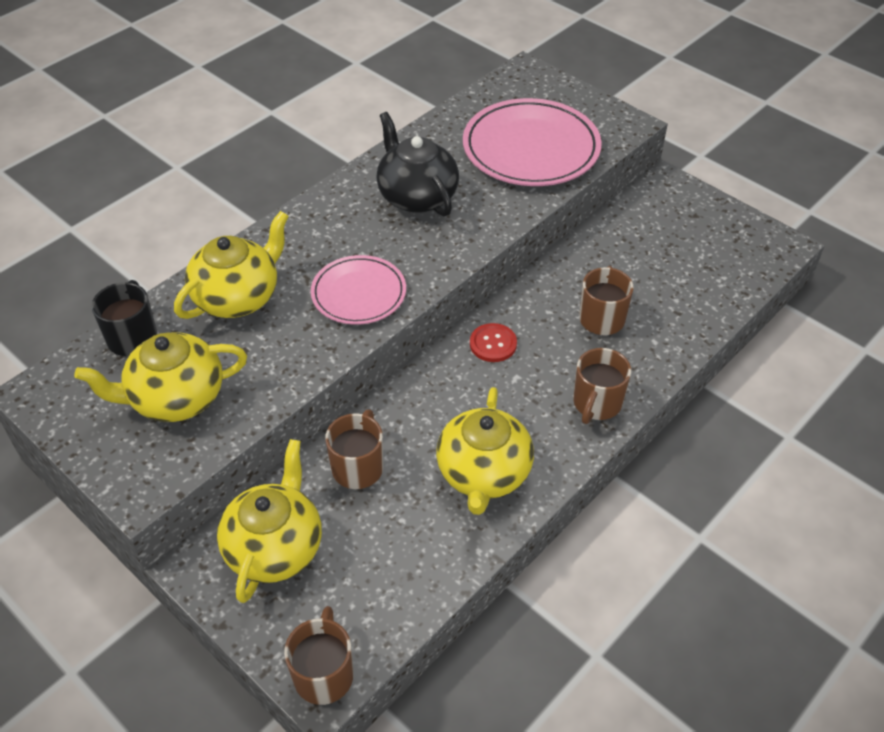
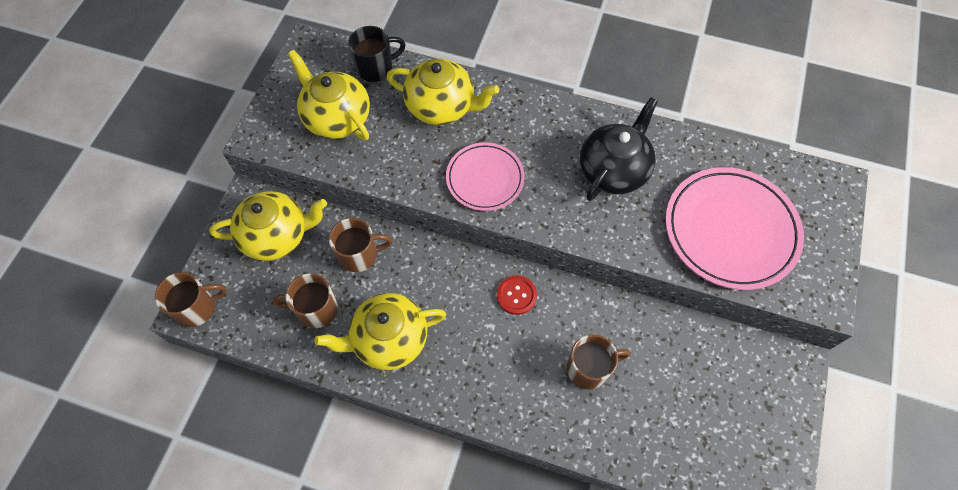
camera: 65 degrees right, 15 degrees up
brown mug [573,348,631,424] -> brown mug moved to [273,273,338,328]

